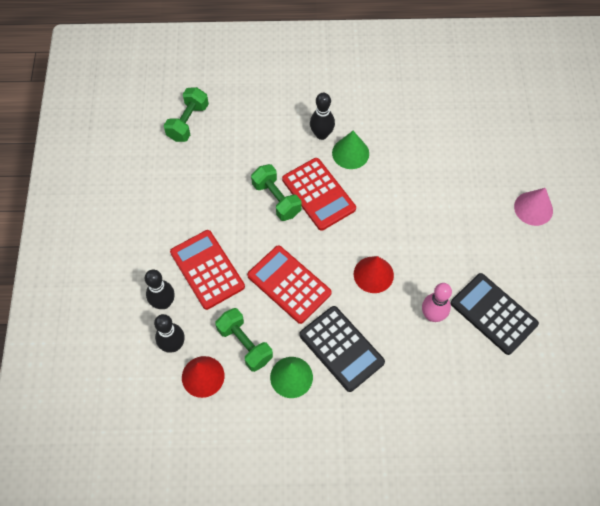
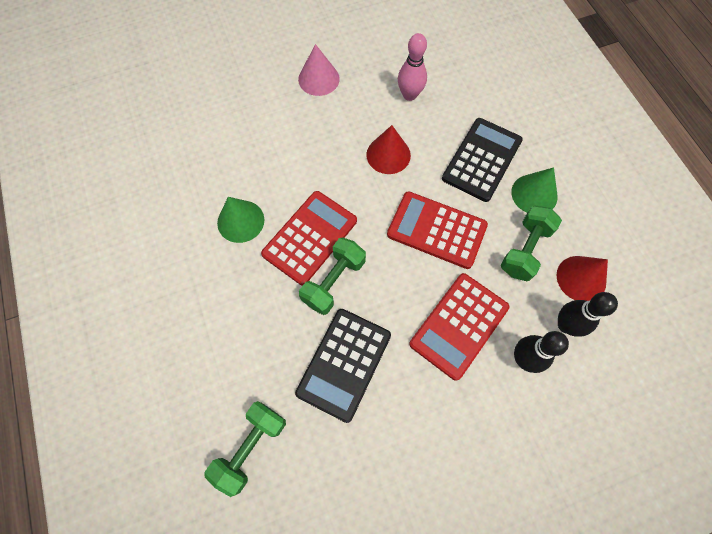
camera: 110 degrees left, 5 degrees up
green dumbbell [164,87,209,142] -> green dumbbell turned 60 degrees counterclockwise [204,401,286,497]
red calculator [247,245,332,324] -> red calculator turned 90 degrees clockwise [387,191,488,269]
black bowling pin [310,93,335,140] -> none
black calculator [450,273,539,355] -> black calculator moved to [295,309,391,423]
pink cone [514,188,553,226] -> pink cone moved to [298,44,340,96]

